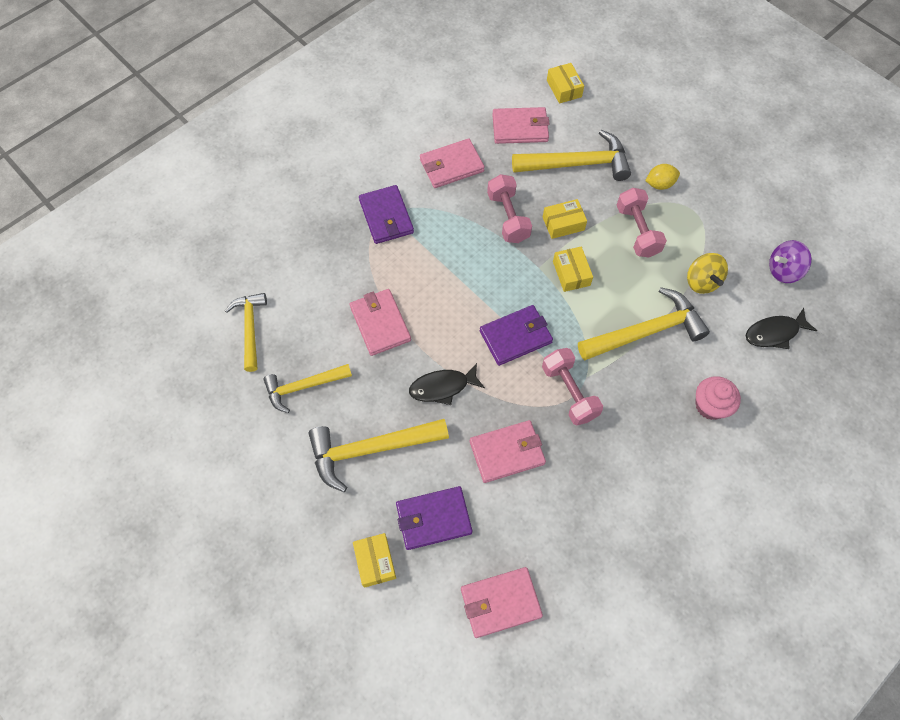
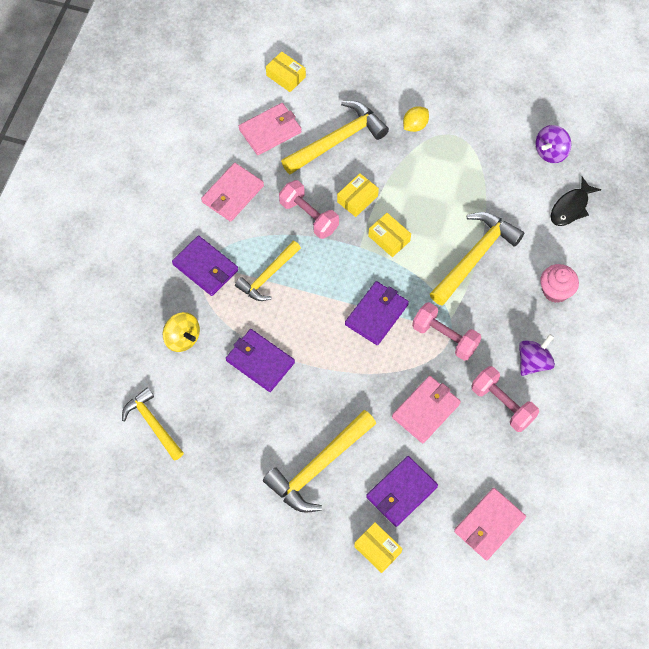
camera: 30 degrees left, 0 degrees up
yellow hammer [263,364,352,413] -> yellow hammer moved to [235,241,301,301]
pink wallet [350,289,411,356] -> purple wallet [226,329,295,392]
black fish [409,363,485,405] -> none
pink dumbbell [617,188,667,257] -> pink dumbbell moved to [471,366,539,432]
yellow spinning top [687,253,728,294] -> yellow spinning top moved to [163,312,200,352]
none -> purple spinning top [519,334,555,376]

